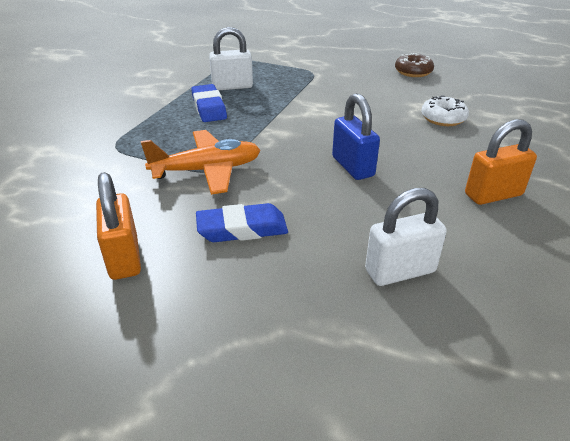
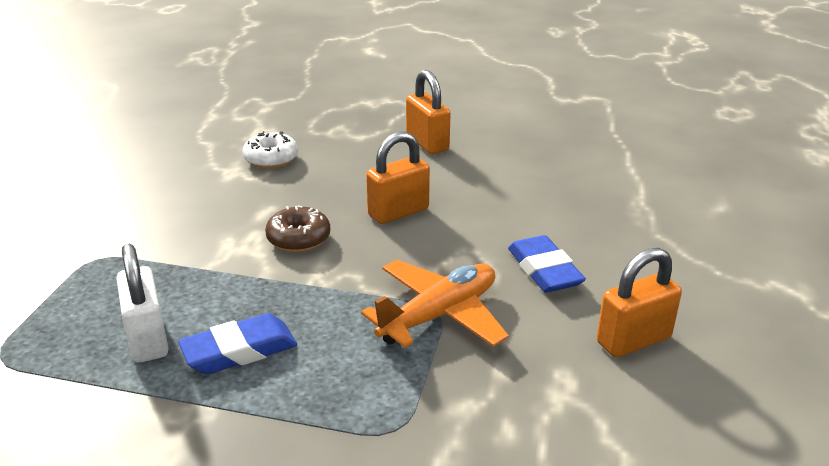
camera: 100 degrees left, 5 degrees down
orange plane [141,130,260,195] -> orange plane turned 75 degrees clockwise [361,260,509,347]
blue padlock [332,93,380,180] -> orange padlock [366,132,430,224]
white padlock [365,188,447,286] -> none
brown donut [395,53,434,77] -> brown donut moved to [265,205,330,252]

